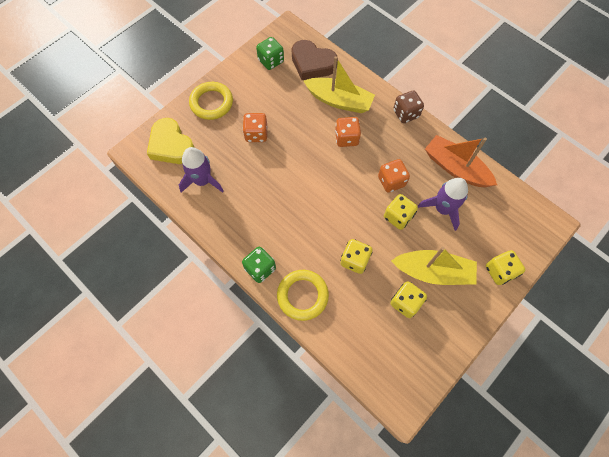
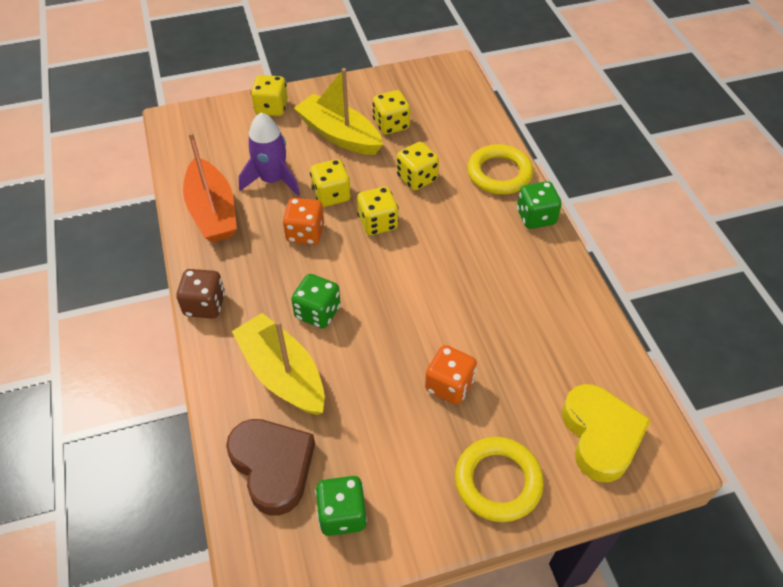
camera: 150 degrees left, 15 degrees down
purple rocket [179,147,224,193] -> none
orange dice [335,117,361,147] -> green dice [291,274,341,328]
none -> yellow dice [357,187,399,235]

